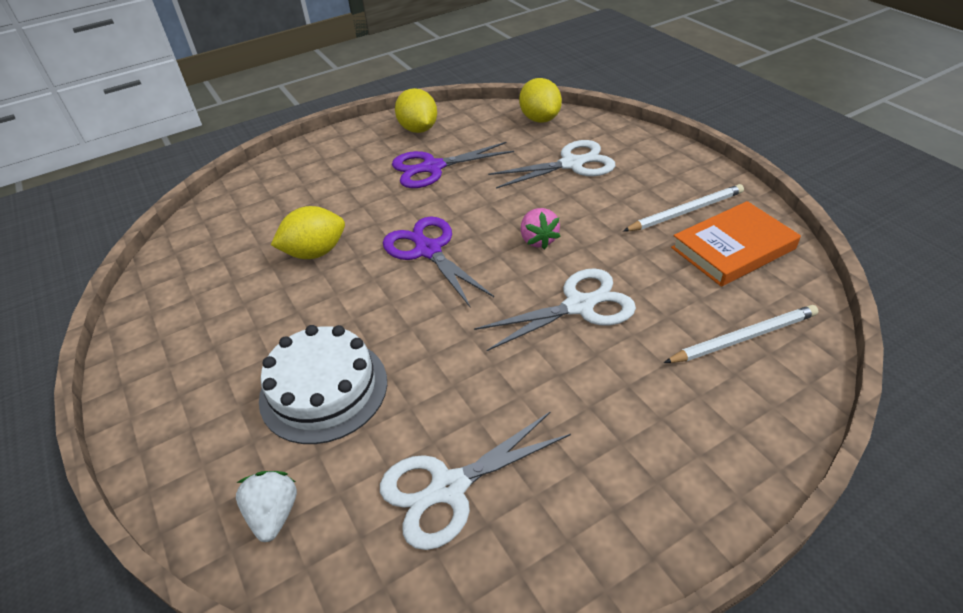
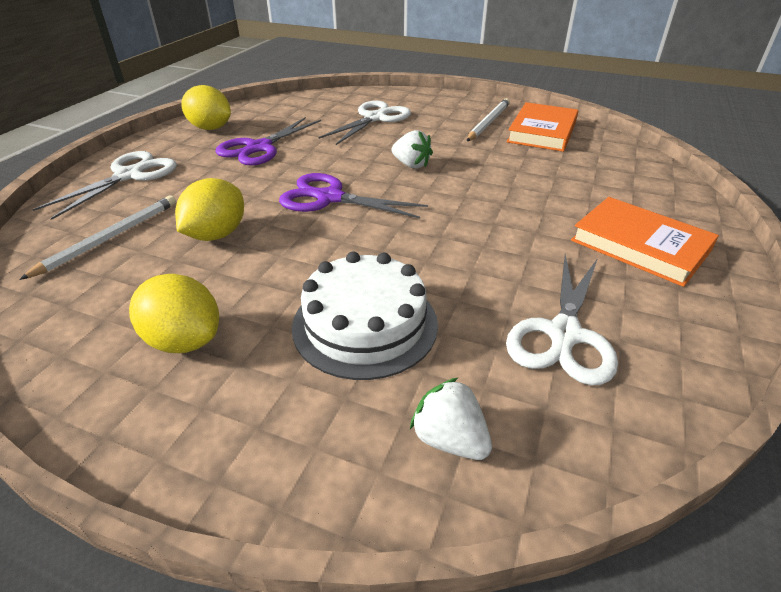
camera: 40 degrees left, 5 degrees down
white scissors [474,268,636,351] -> white scissors moved to [33,151,177,220]
yellow lemon [519,78,562,123] -> yellow lemon moved to [129,274,219,353]
pink strawberry [521,208,561,250] -> white strawberry [391,130,433,169]
white pencil [664,305,818,363] -> white pencil moved to [19,196,176,280]
none -> orange book [571,197,719,287]

